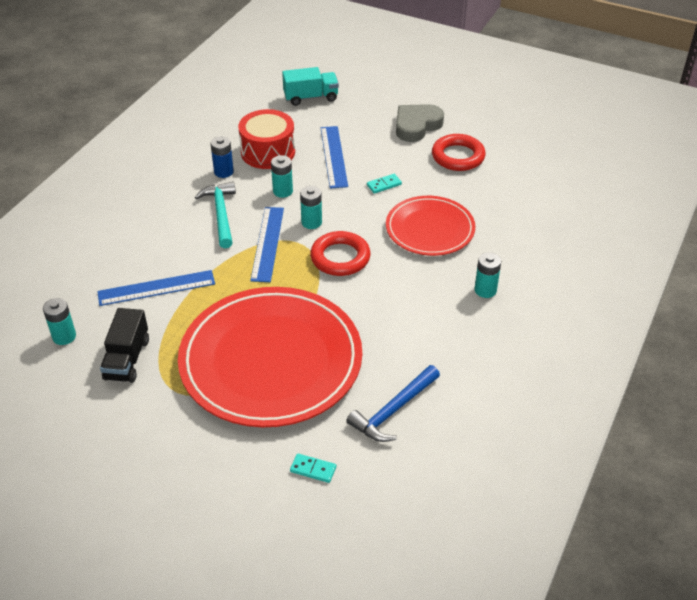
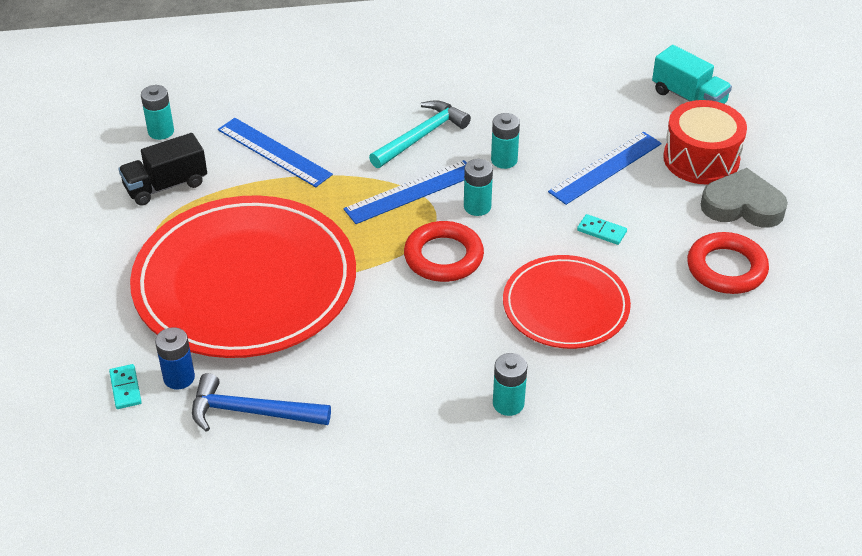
camera: 55 degrees right, 0 degrees up
blue battery [210,136,234,178] -> blue battery moved to [155,327,195,390]
red drum [238,109,295,169] -> red drum moved to [663,100,747,184]

